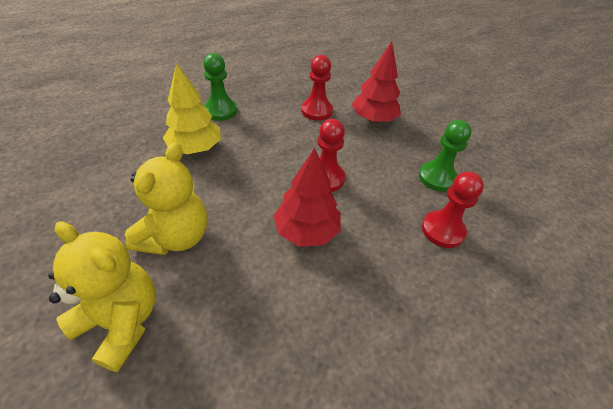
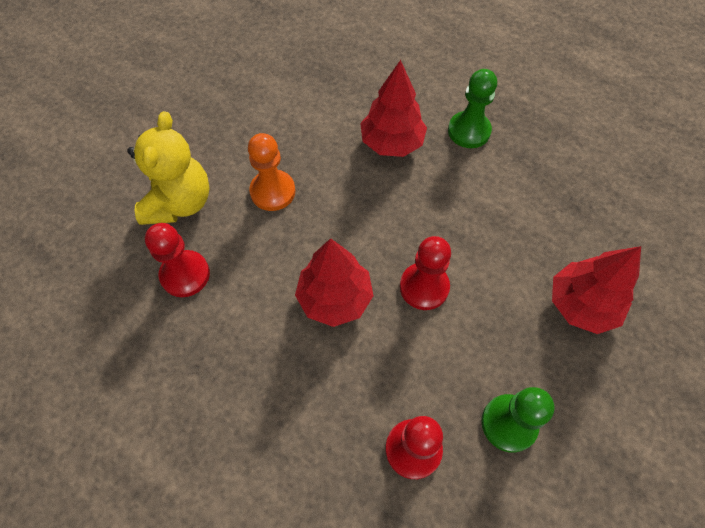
camera: 70 degrees right, 15 degrees up
yellow teddy bear [125,142,207,255] -> orange pawn [248,133,295,211]
yellow tree [163,63,221,154] -> red tree [360,60,427,157]
red pawn [301,55,333,121] -> red pawn moved to [145,223,210,297]

